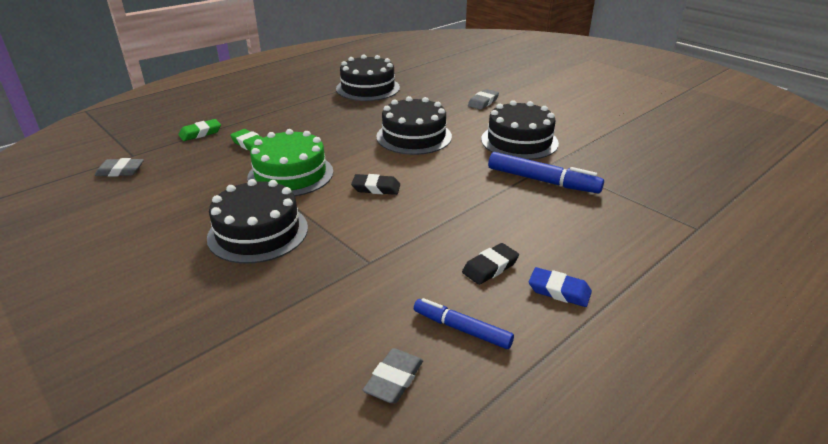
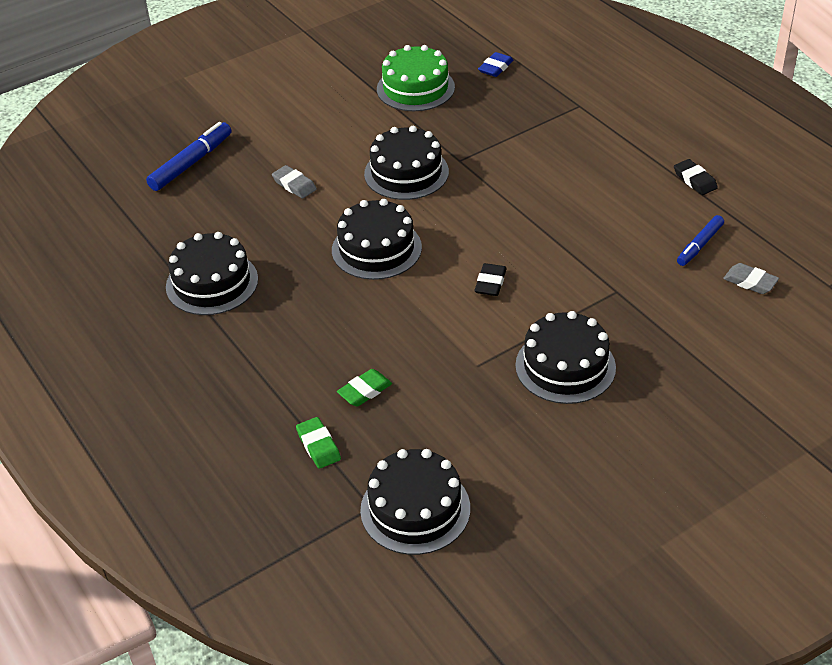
camera: 80 degrees left, 10 degrees up
grey eraser [94,158,144,177] -> black cake [360,449,470,555]
green cake [247,129,333,196] -> green cake moved to [377,45,455,111]
black eraser [462,243,519,285] -> black eraser moved to [674,159,718,195]
blue marker [488,152,604,194] -> blue marker moved to [146,122,231,191]
blue eraser [529,267,592,307] -> blue eraser moved to [478,52,513,77]

